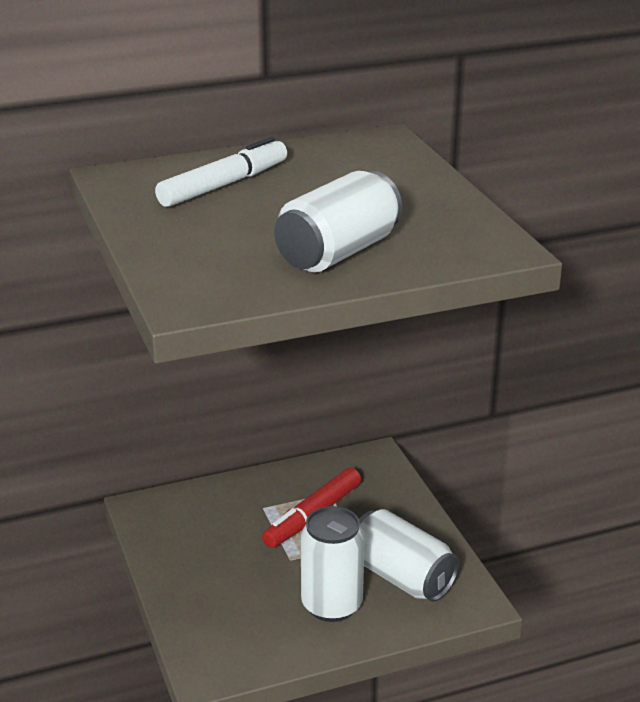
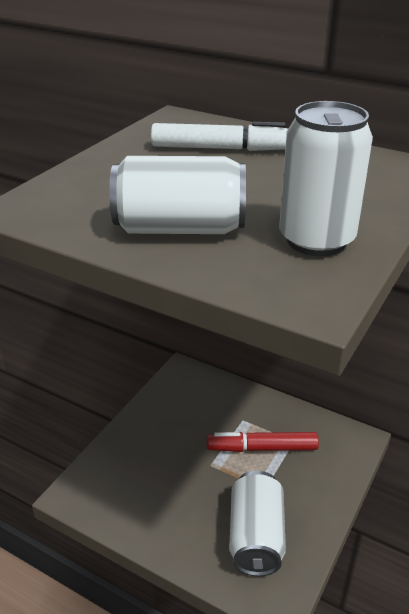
camera: 50 degrees right, 5 degrees up
white can [301,506,365,622] -> white can moved to [279,101,373,256]

